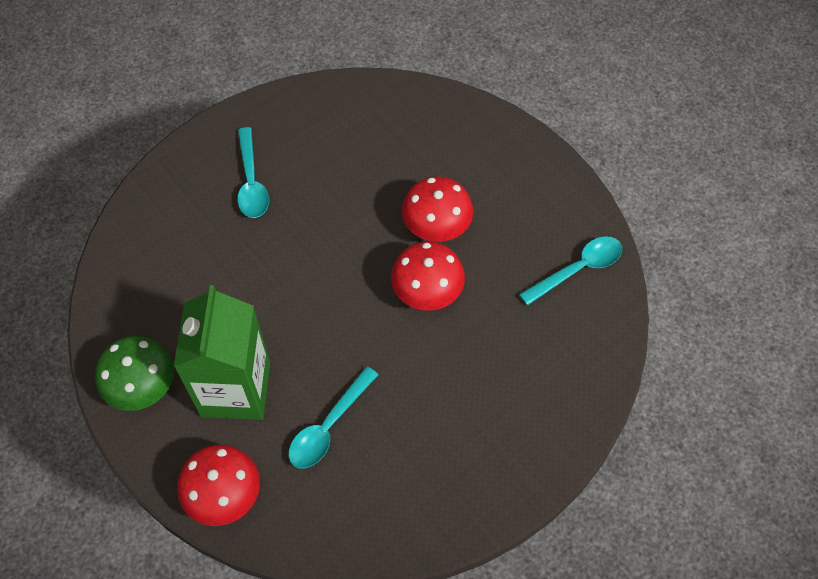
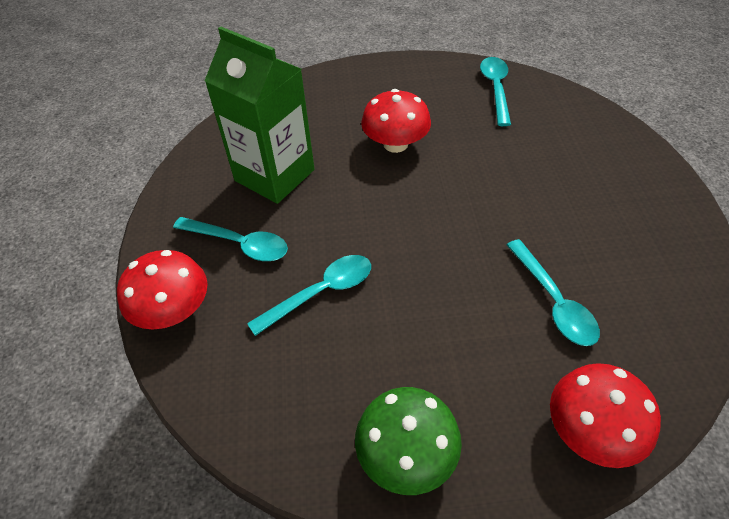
camera: 55 degrees left, 10 degrees down
green carton [174,285,270,420] -> green carton moved to [205,27,315,204]
red mushroom [391,242,465,310] -> red mushroom moved to [117,250,208,330]
none -> turquoise spoon [247,255,371,336]

